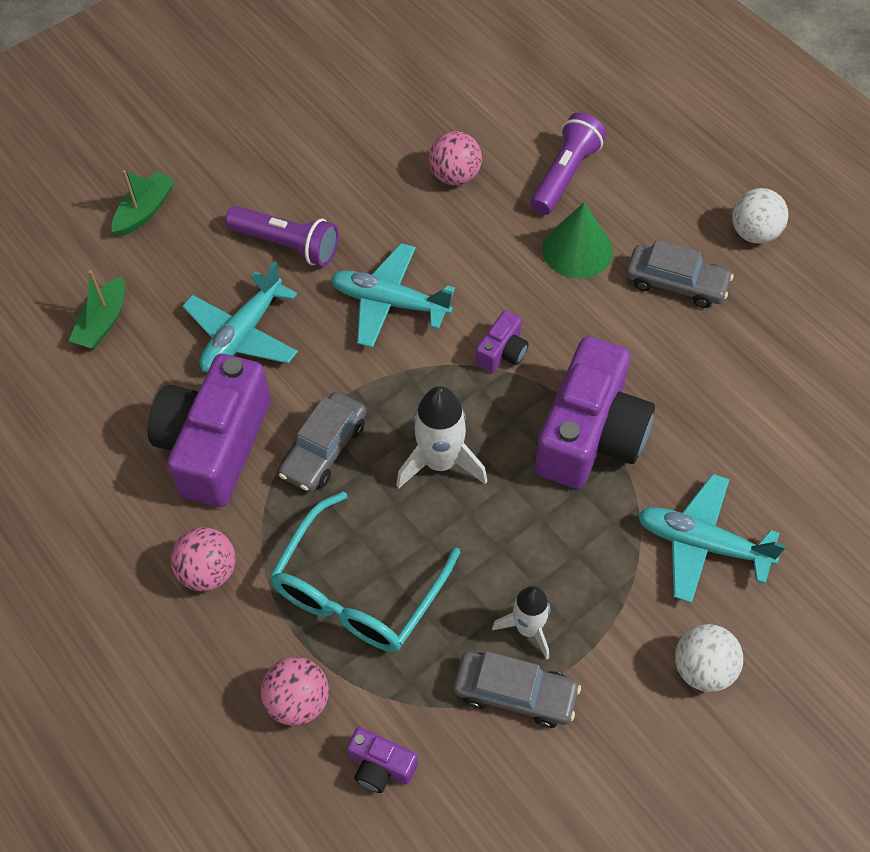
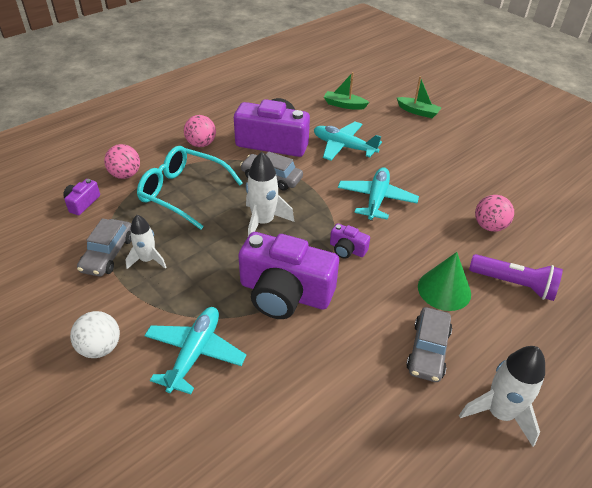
camera: 85 degrees right, 15 degrees down
purple flashlight [225,206,339,266] -> none
white ball [732,188,789,244] -> white rocket [459,346,545,446]

